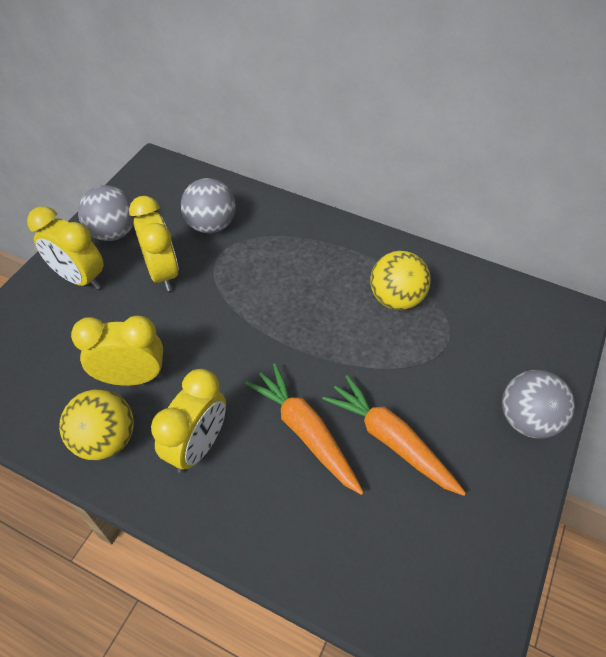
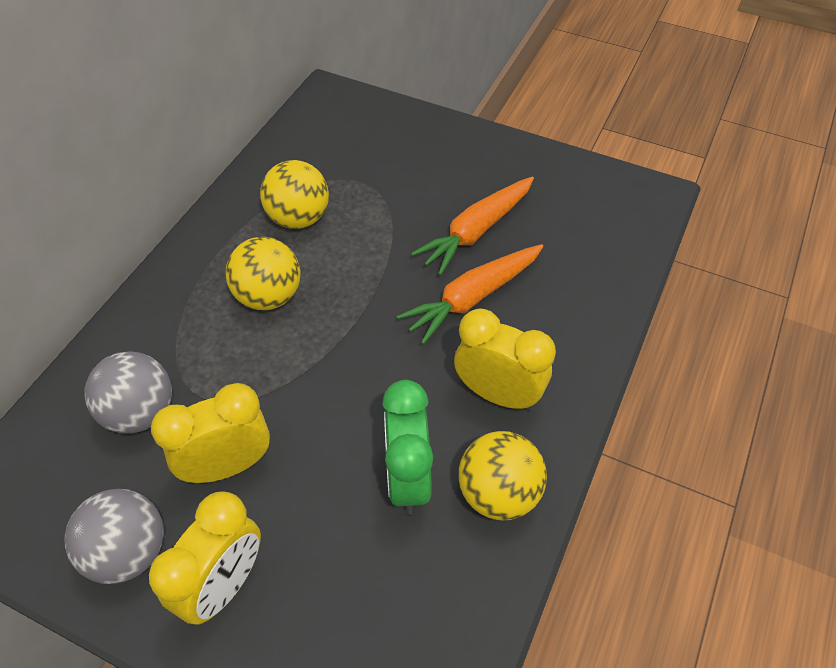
camera: 90 degrees left, 0 degrees up
yellow clock [71,316,163,386] -> green clock [382,380,433,515]
grey ball [502,370,575,438] -> none
none -> yellow ball [226,237,300,310]

